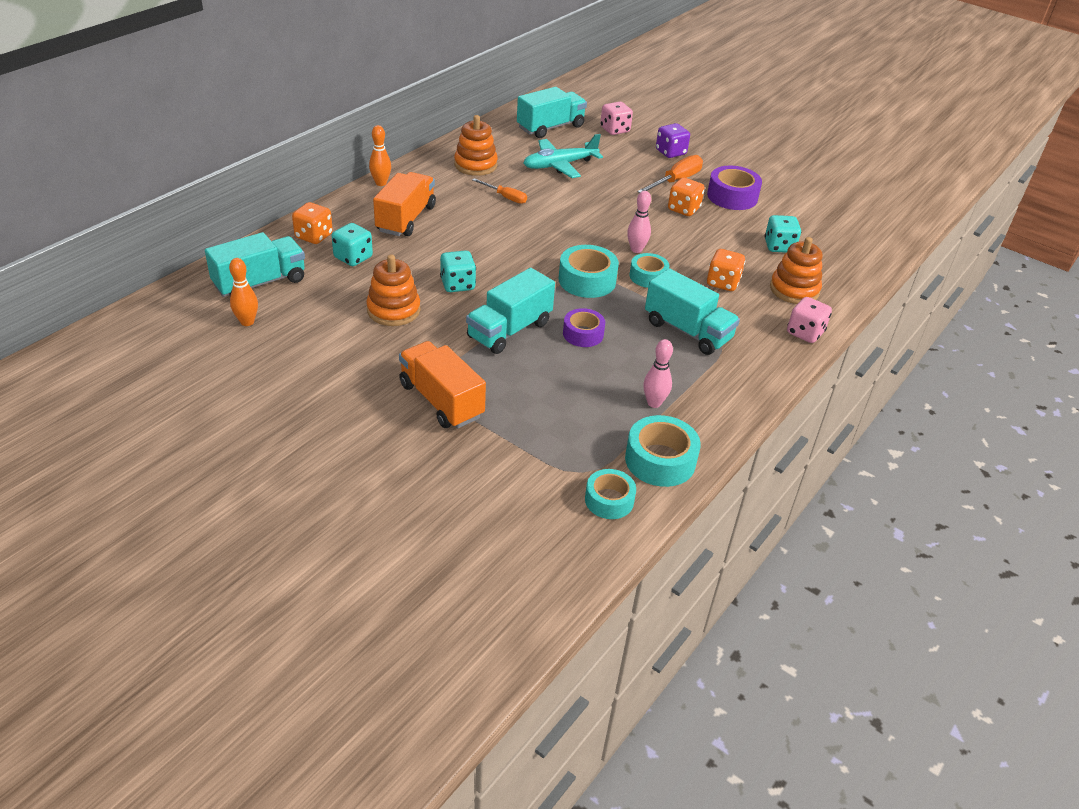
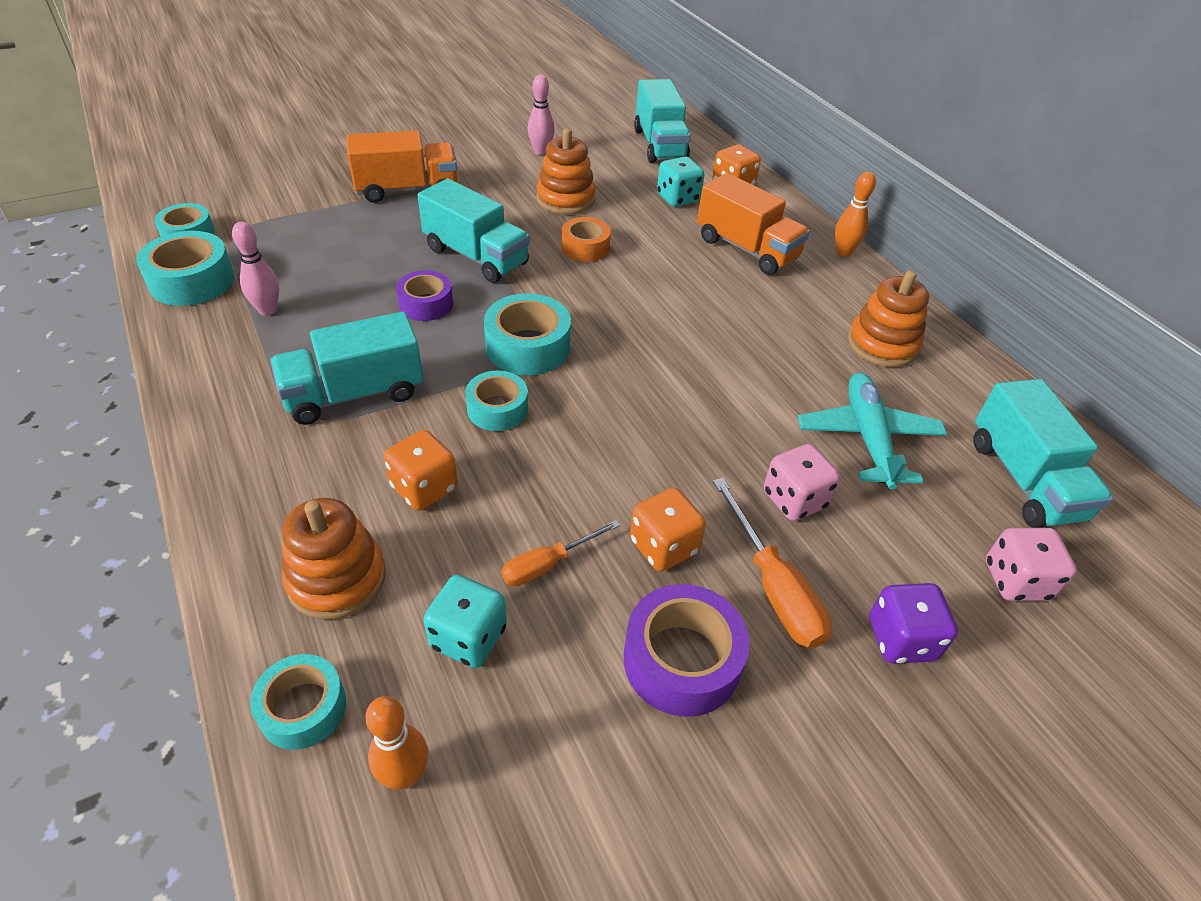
camera: 115 degrees right, 5 degrees up
orange bowling pin [229,258,258,326] -> orange bowling pin moved to [365,696,428,790]
turquoise dice [440,250,476,292] -> orange tape [561,217,611,262]
turquoise truck [466,268,555,354] -> turquoise truck turned 150 degrees clockwise [418,178,530,283]
orange screwdriver [472,178,527,204] -> orange screwdriver moved to [501,520,620,586]
pink bowling pin [627,191,651,253] -> pink bowling pin moved to [527,74,555,155]
pink dice [787,297,832,343] -> pink dice moved to [764,444,840,521]
none -> turquoise tape [250,654,346,750]

